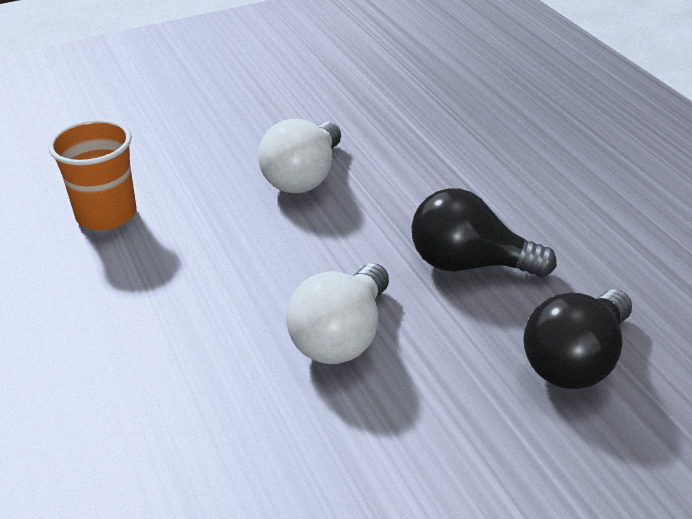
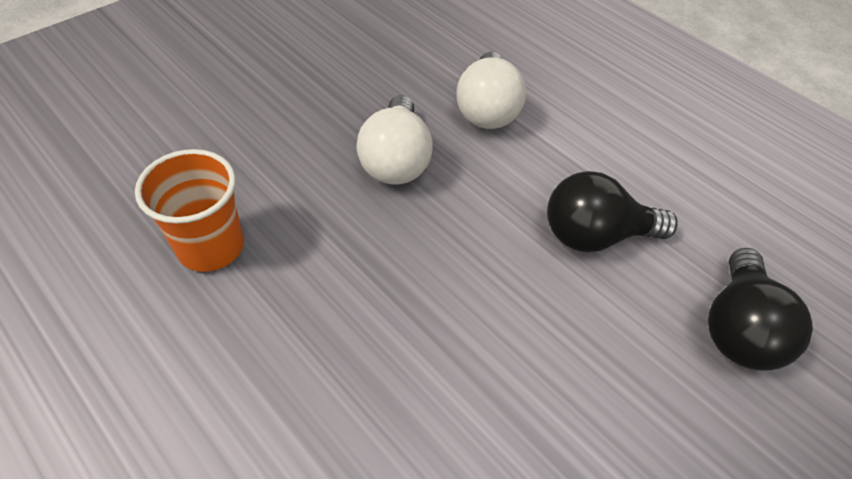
camera: 25 degrees left, 15 degrees up
white light bulb [286,263,389,364] -> white light bulb moved to [457,51,526,129]

